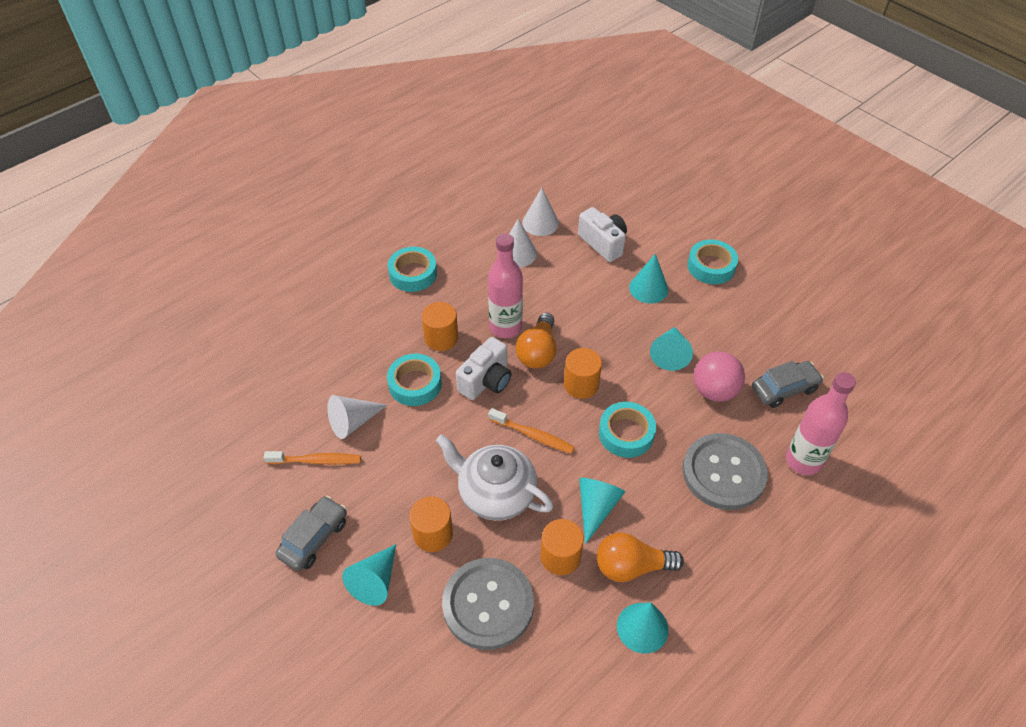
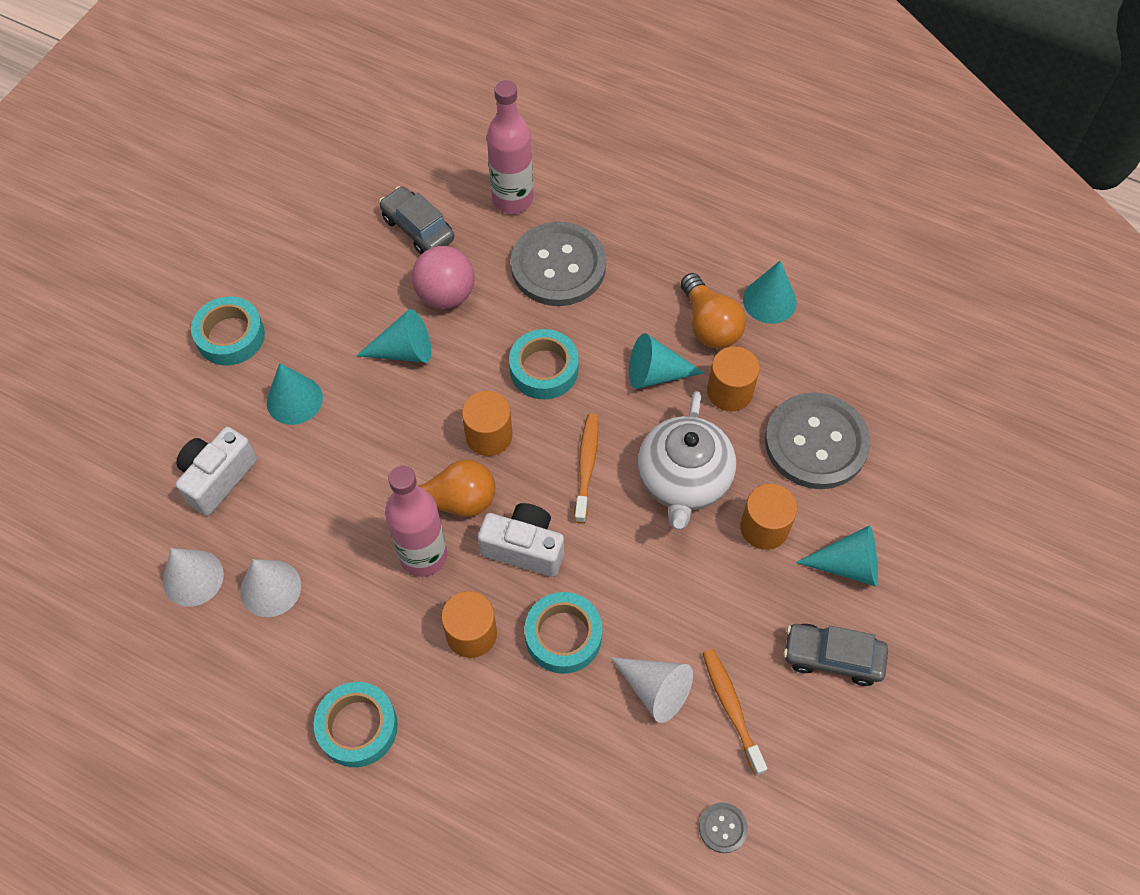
camera: 110 degrees left, 10 degrees up
none -> grey button [699,803,748,853]

